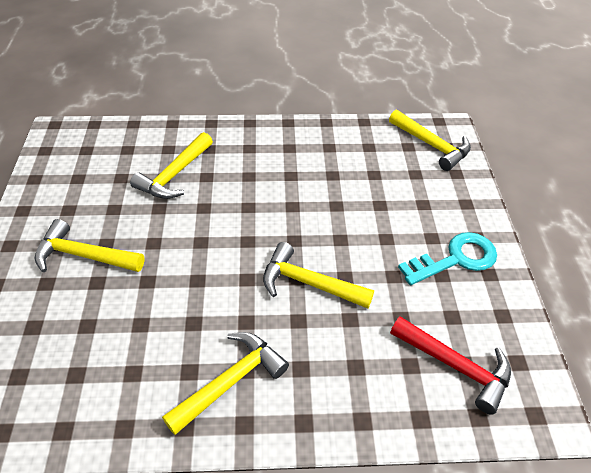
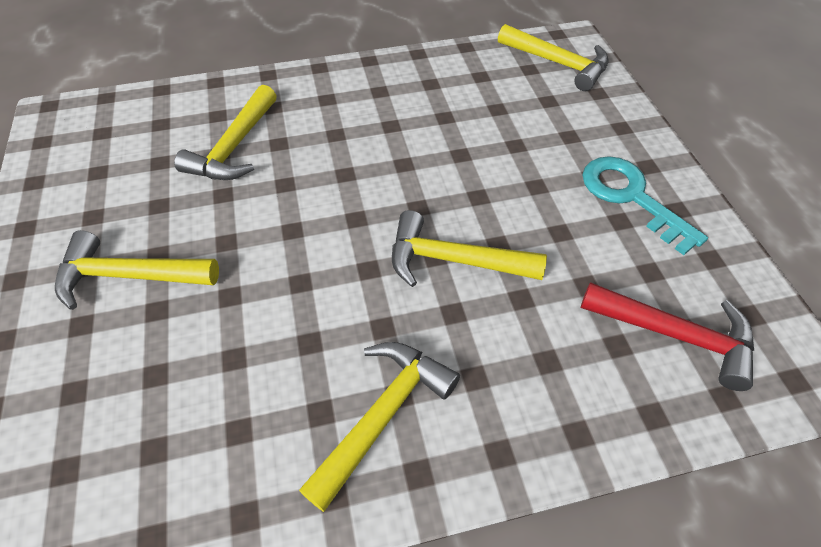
camera: 10 degrees left, 5 degrees up
turquoise key [398,232,497,285] -> turquoise key turned 90 degrees counterclockwise [582,156,708,255]

